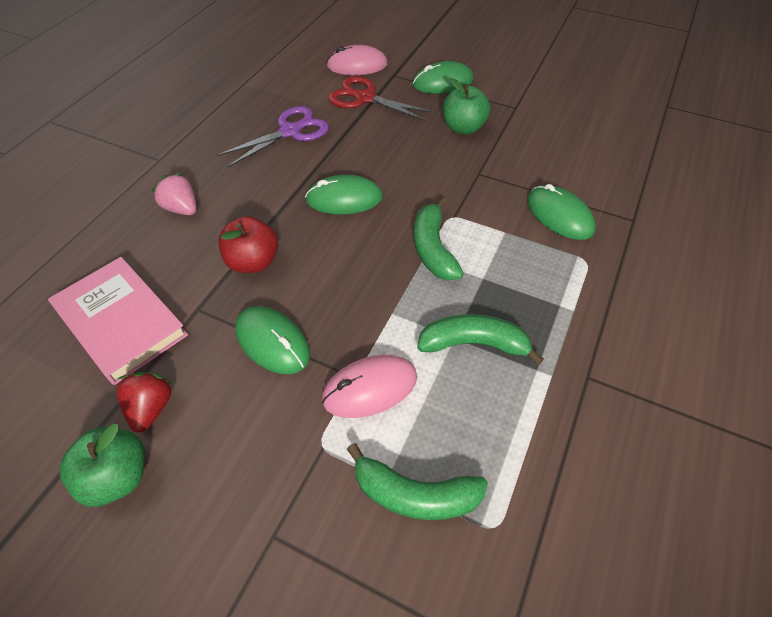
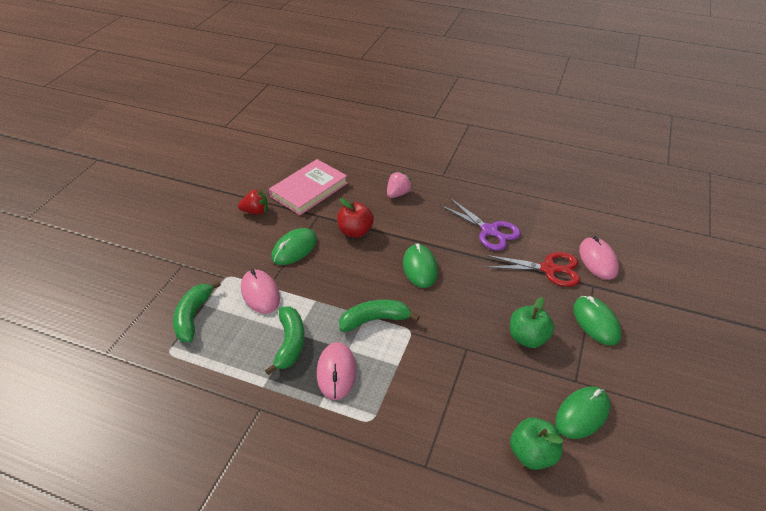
camera: 85 degrees right, 10 degrees down
green apple [60,424,145,507] -> green apple moved to [510,418,563,470]
red scissors [328,76,434,121] -> red scissors turned 75 degrees clockwise [485,252,580,287]
green mouse [527,184,596,240] -> green mouse moved to [556,387,610,439]
none -> pink mouse [317,342,356,400]

